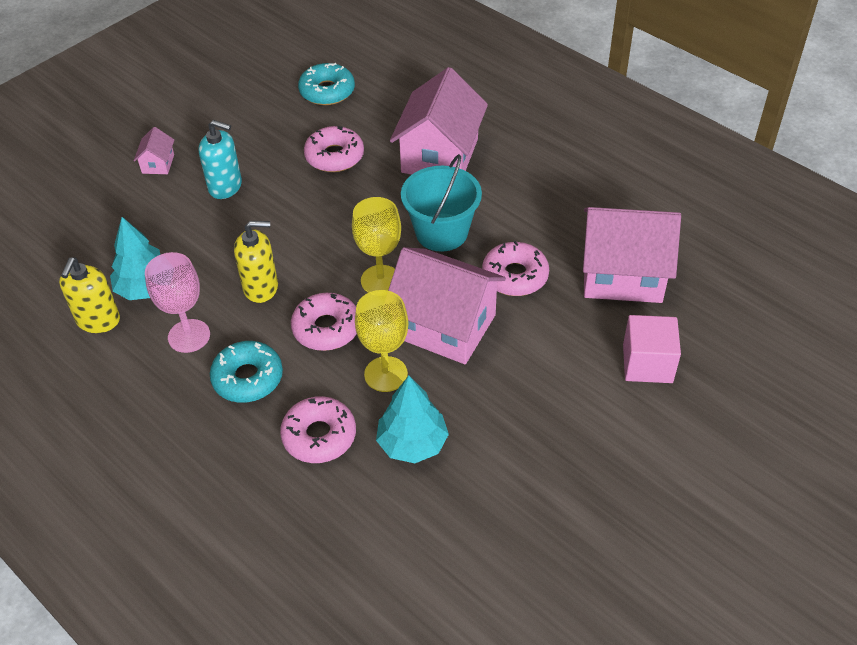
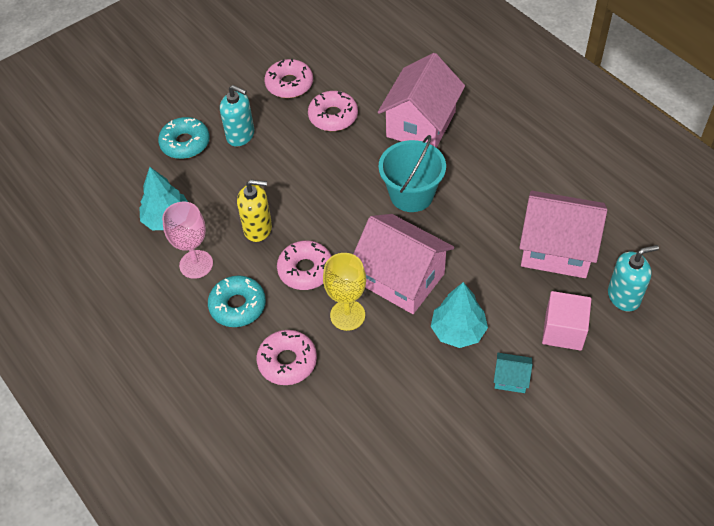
camera: 10 degrees right, 5 degrees up
yellow soap dispenser [59,258,120,333] -> none
pink house [134,127,174,174] -> none
turquoise donut [298,63,355,105] -> turquoise donut moved to [158,117,210,159]
yellow goblet [352,197,401,293] -> none
turquoise tree [376,375,449,463] -> turquoise tree moved to [431,282,488,348]
pink donut [482,241,549,296] -> pink donut moved to [264,59,313,98]
none -> turquoise house [494,353,532,393]
none -> turquoise soap dispenser [608,245,659,312]

